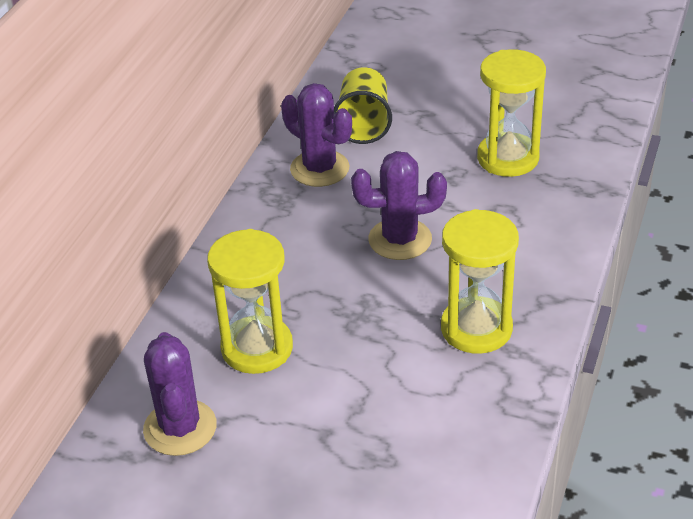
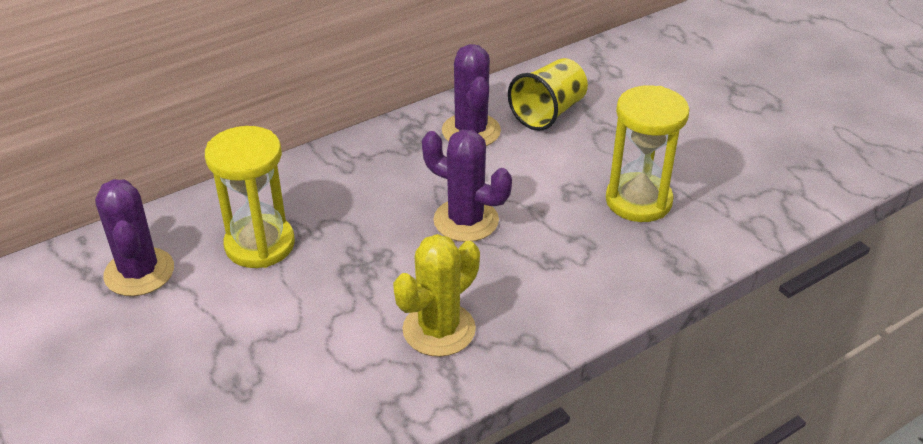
camera: 35 degrees right, 0 degrees up
purple cactus [143,332,217,456] -> purple cactus turned 45 degrees counterclockwise [95,179,174,296]
yellow hourglass [441,209,519,354] -> yellow cactus [393,234,480,357]

